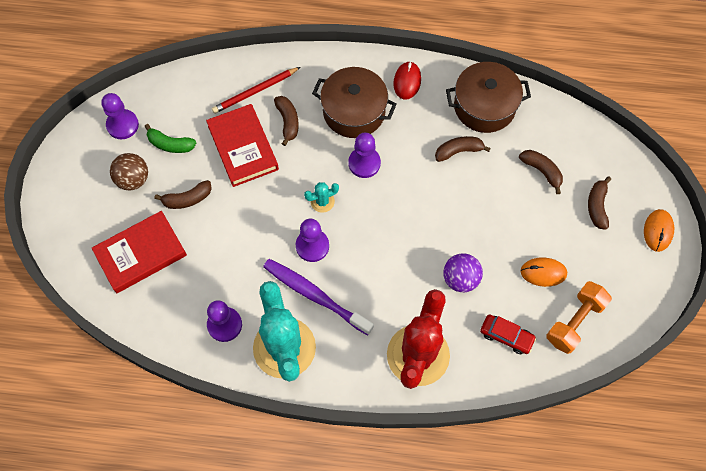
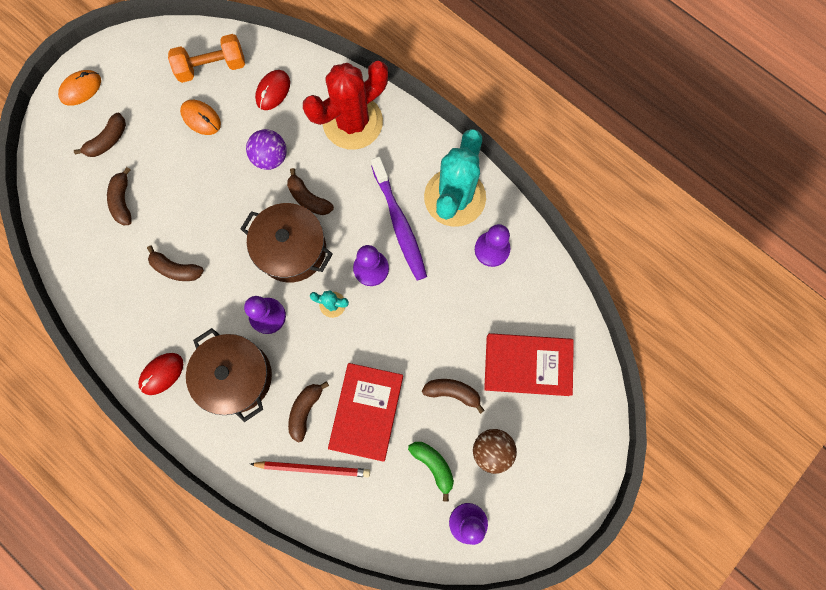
camera: 145 degrees left, 10 degrees up
brown pot [446,62,531,133] -> brown pot moved to [241,203,333,282]
red car [480,314,536,354] -> red mouse [255,70,290,110]
none -> brown banana [287,168,334,215]

